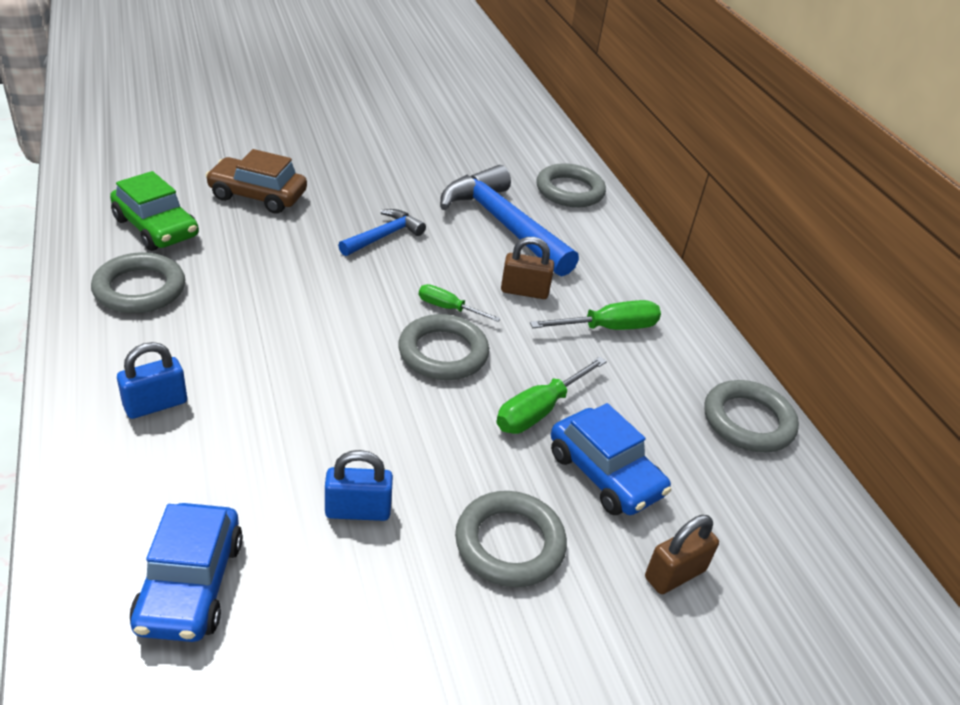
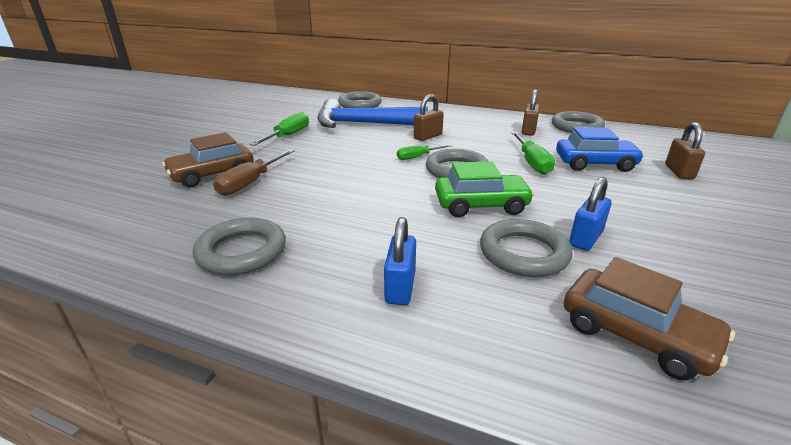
camera: 45 degrees left, 10 degrees down
green car [110,171,199,251] -> green car moved to [435,161,534,217]
blue car [130,503,243,642] -> brown car [564,257,735,380]
blue hammer [338,209,426,256] -> none
grey ring [455,491,567,587] -> grey ring moved to [480,219,573,277]
green screwdriver [530,300,661,330] -> green screwdriver moved to [250,112,309,146]
none -> brown screwdriver [213,149,295,196]
none -> brown padlock [522,90,540,136]

